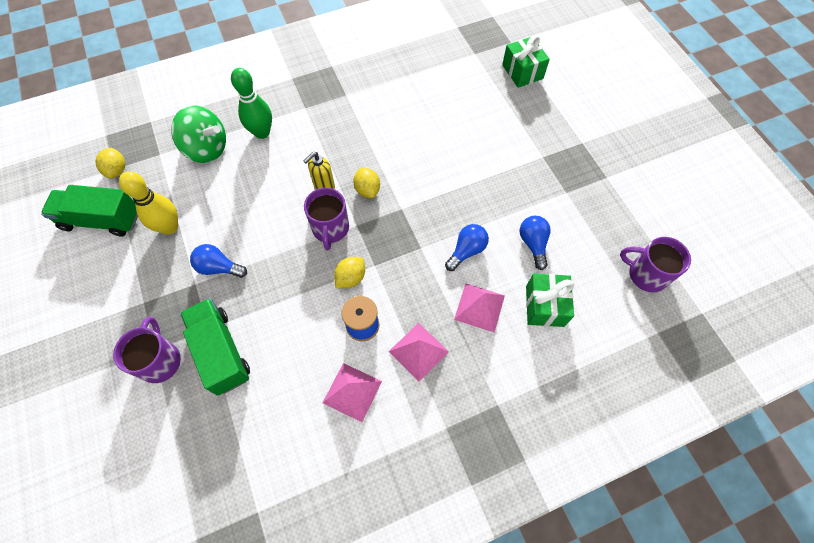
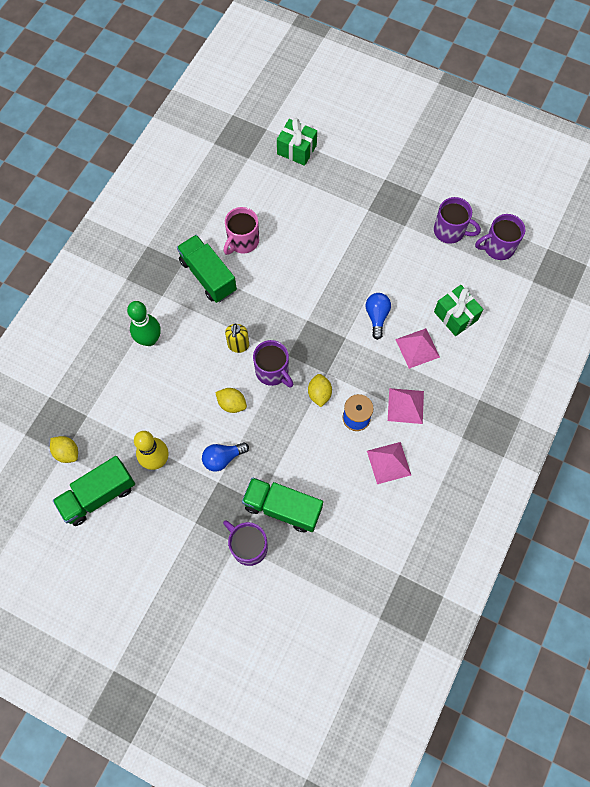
camera: 40 degrees left, 5 degrees up
green spinning top [171,106,226,163] -> none
yellow lemon [353,168,380,198] -> yellow lemon moved to [215,388,247,413]
blue light bulb [519,216,551,270] -> none
none -> green truck [177,235,237,303]
none -> pink mug [224,207,259,255]
none -> purple mug [434,197,481,244]

